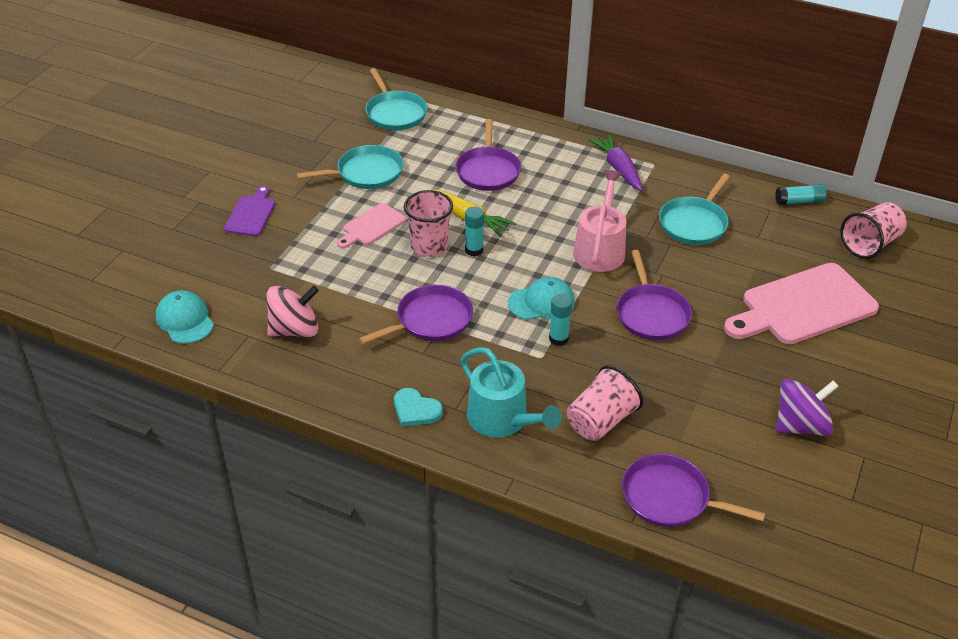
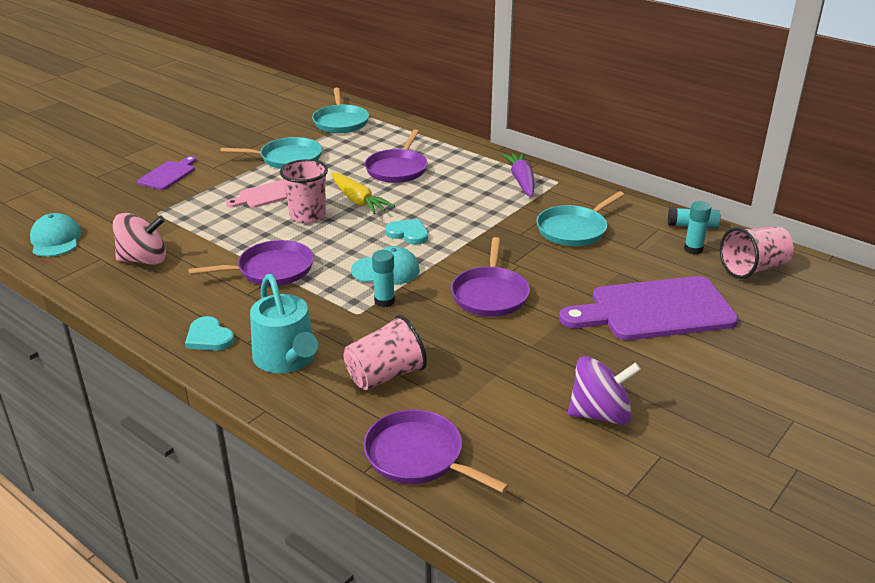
camera: 15 degrees right, 10 degrees down
turquoise glue stick [465,206,484,256] -> turquoise glue stick moved to [684,201,712,254]
pink watering can [573,170,626,272] -> none
pink cutting board [724,263,879,344] -> purple cutting board [559,276,738,340]
none -> turquoise heart [385,219,428,244]

